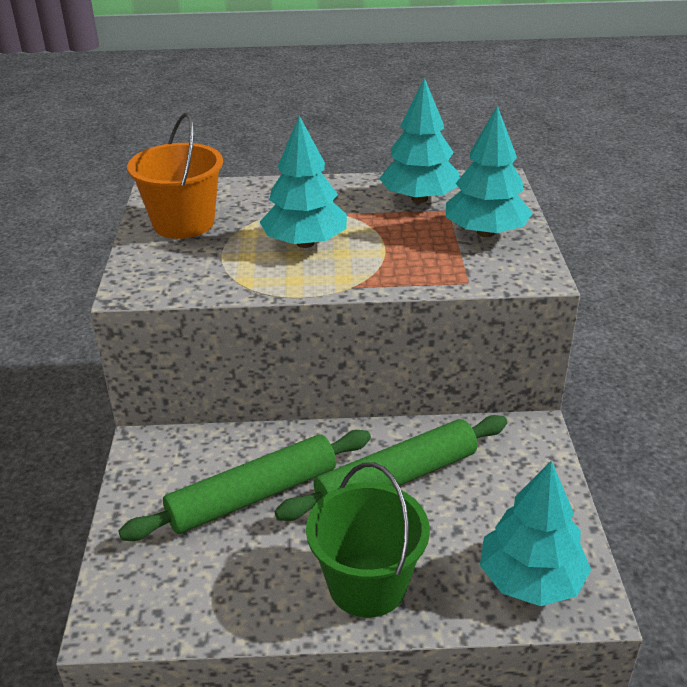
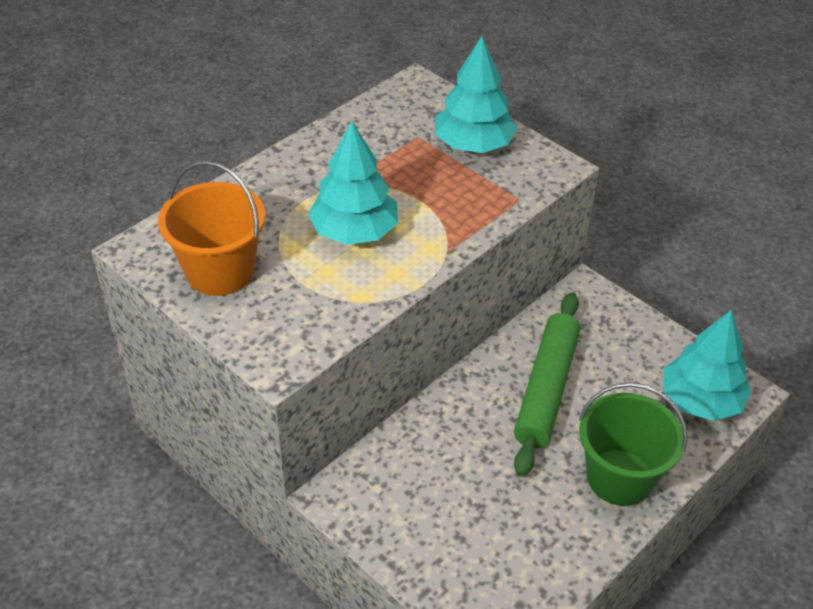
camera: 45 degrees left, 10 degrees up
green rolling pin [118,430,371,541] -> none
turquoise tree [379,78,460,203] -> none

